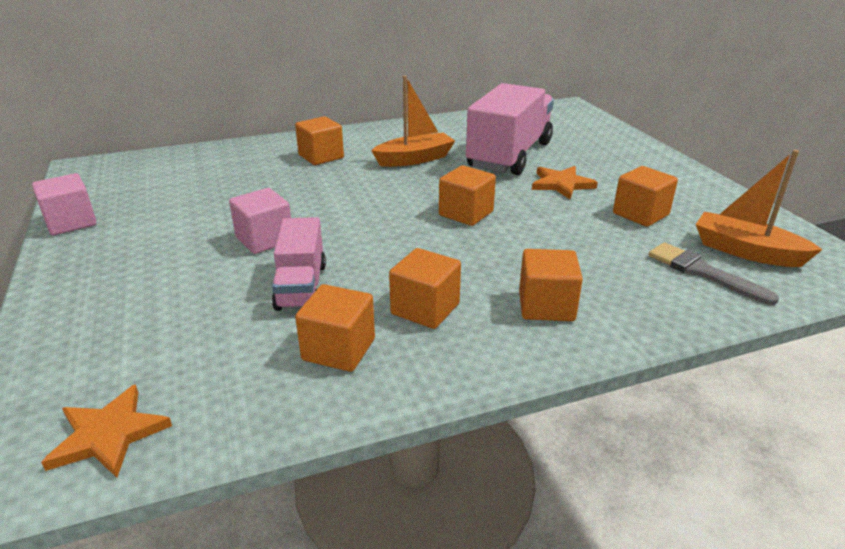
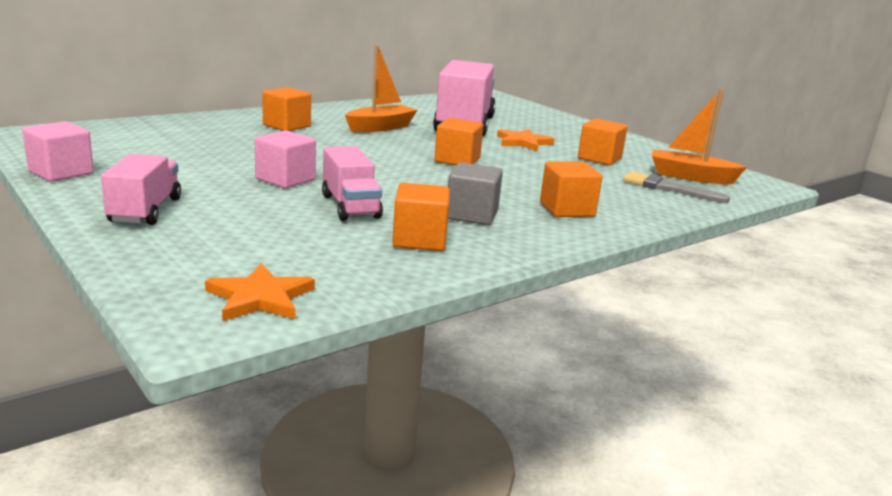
camera: 20 degrees left, 10 degrees down
orange cube [389,248,461,329] -> grey cube [448,162,503,225]
none -> pink truck [101,154,181,225]

